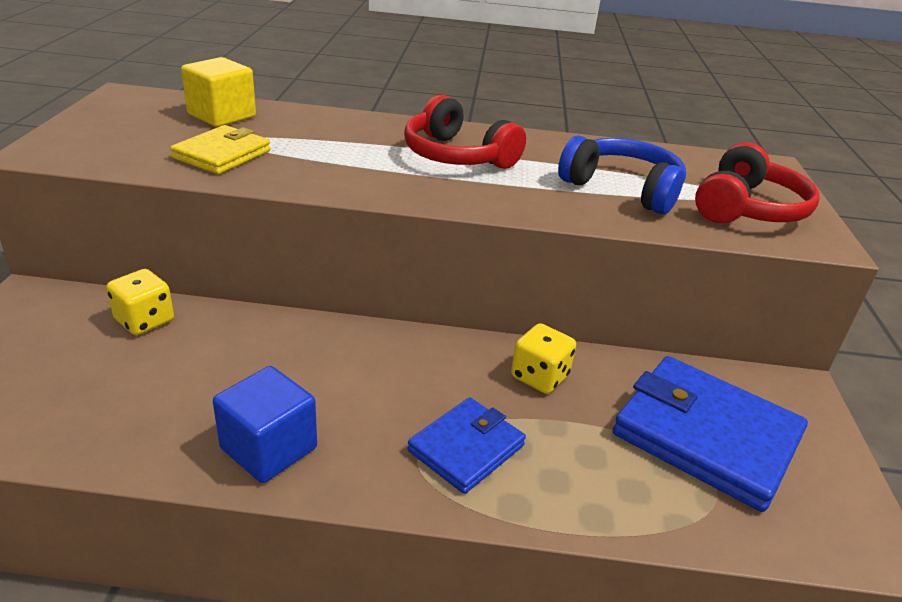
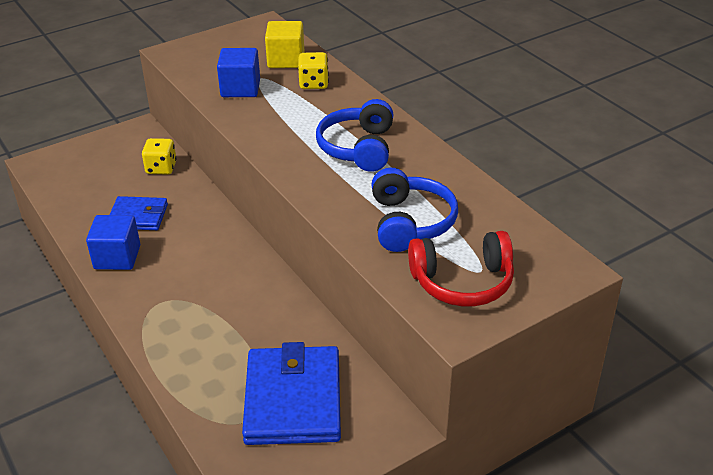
camera: 55 degrees right, 5 degrees up
yellow wallet [170,125,271,174] -> blue cube [217,48,260,97]
red headphones [404,95,526,169] -> blue headphones [316,99,393,172]
blue wallet [407,397,526,494] -> blue wallet moved to [110,196,168,230]
yellow dice [511,323,576,394] -> yellow dice moved to [298,52,329,89]

